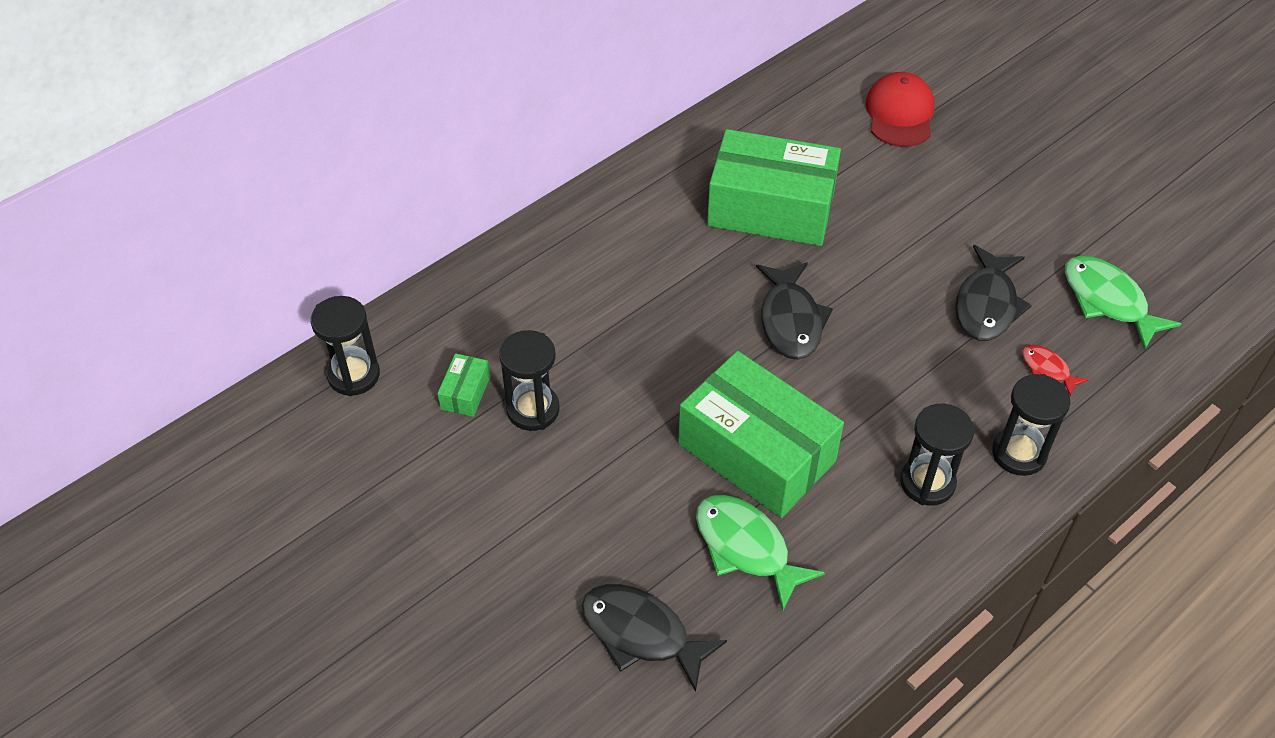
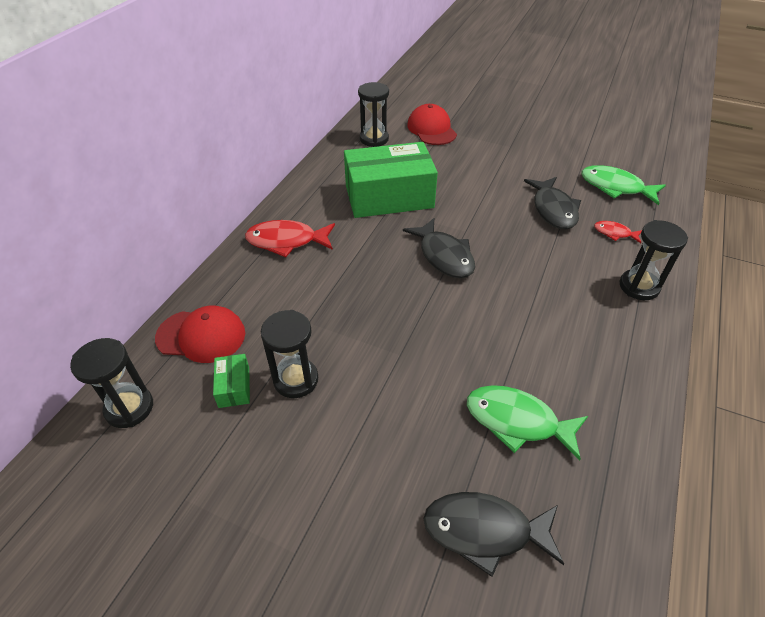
camera: 25 degrees left, 5 degrees down
green box [678,351,844,518] -> none
black hourglass [900,404,974,506] -> black hourglass moved to [358,82,389,147]
none -> red cap [155,305,245,363]
none -> red fish [245,220,335,257]

